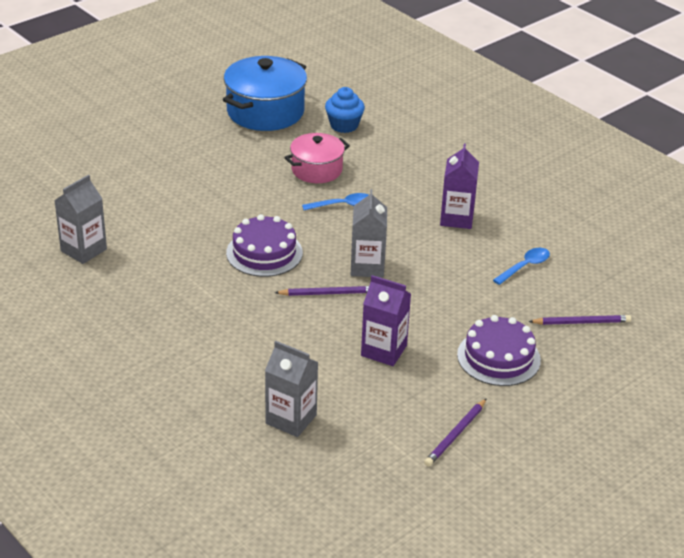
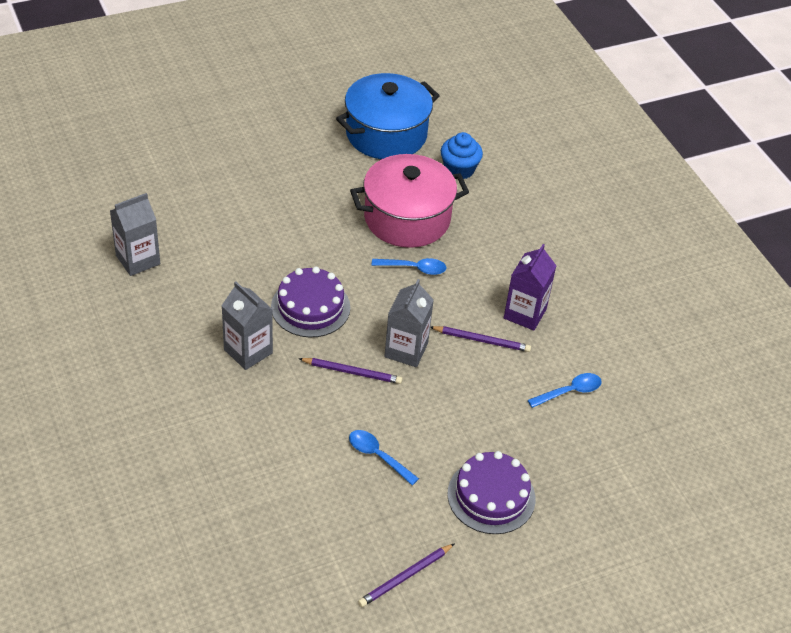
camera: 15 degrees right, 10 degrees up
grey carton [265,341,318,437] -> grey carton moved to [221,281,273,370]
pink pot [284,133,350,183] -> pink pot [350,154,469,248], size x1.61
purple carton [361,275,411,366] -> blue spoon [349,430,419,485]
purple pencil [528,315,631,325] -> purple pencil moved to [430,326,531,352]

